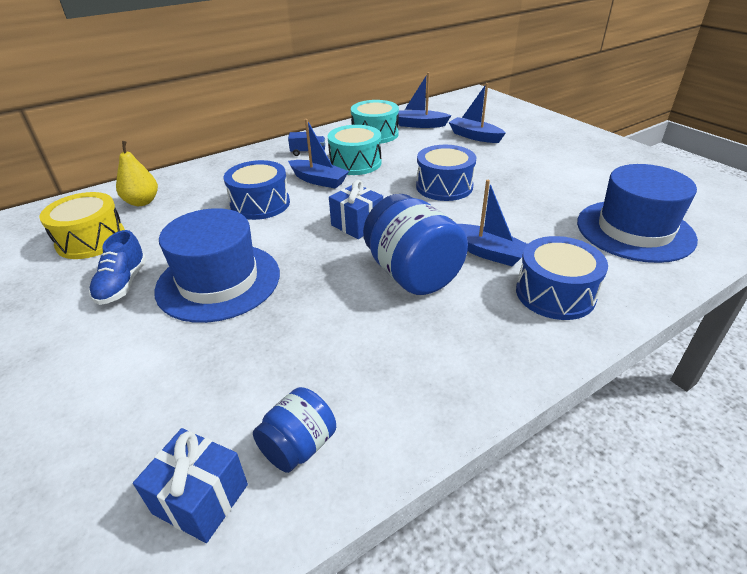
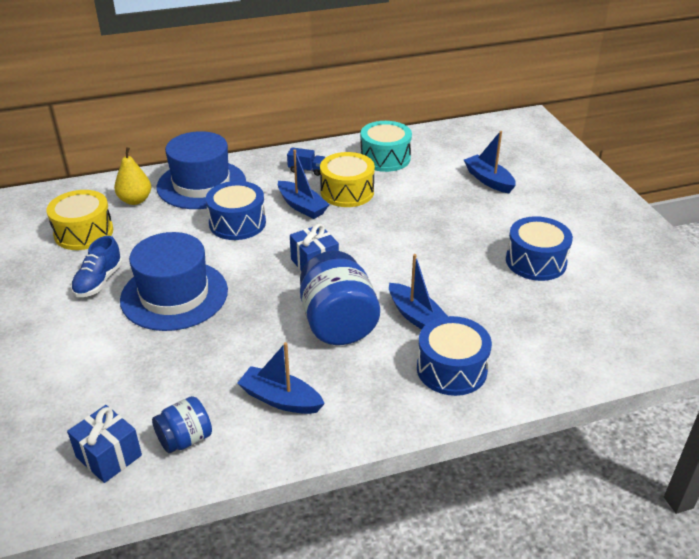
camera: 15 degrees right, 0 degrees up
turquoise drum [328,125,382,175] -> yellow drum [320,152,375,207]
blue boat [398,72,451,128] -> blue boat moved to [238,342,325,414]
blue drum [416,145,476,201] -> blue drum moved to [506,216,573,281]
blue hat [577,164,698,263] -> blue hat moved to [157,131,246,209]

